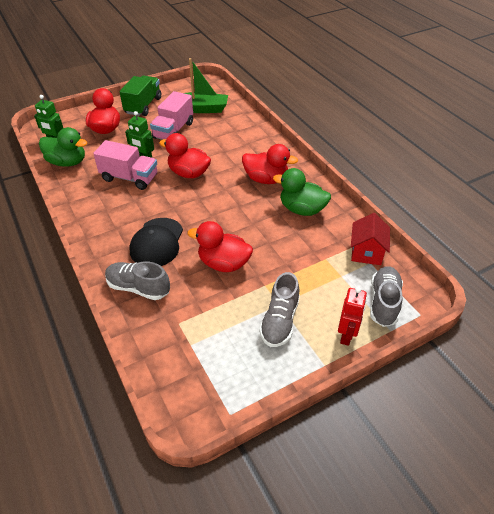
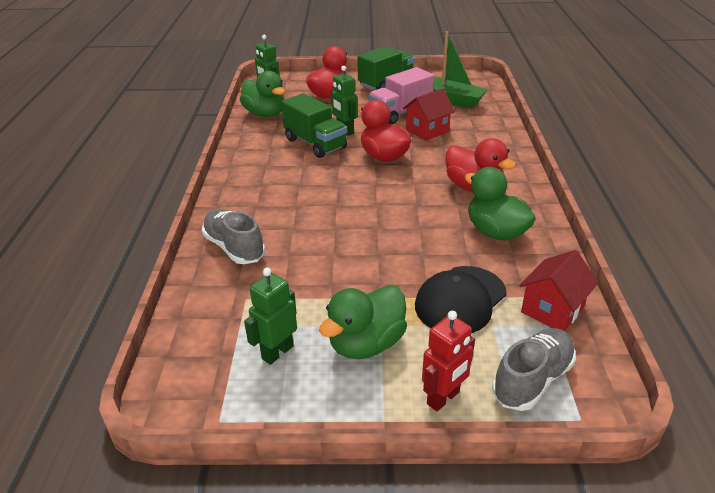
camera: 30 degrees right, 10 degrees down
pink truck [93,140,157,190] -> green truck [281,93,347,158]
black cap [129,218,183,266] -> black cap moved to [415,266,507,333]
red duck [187,221,253,272] -> none
grey shoe [259,272,300,347] -> green duck [319,285,407,359]
none -> green robot [244,267,297,365]
none -> red house [403,88,455,141]

